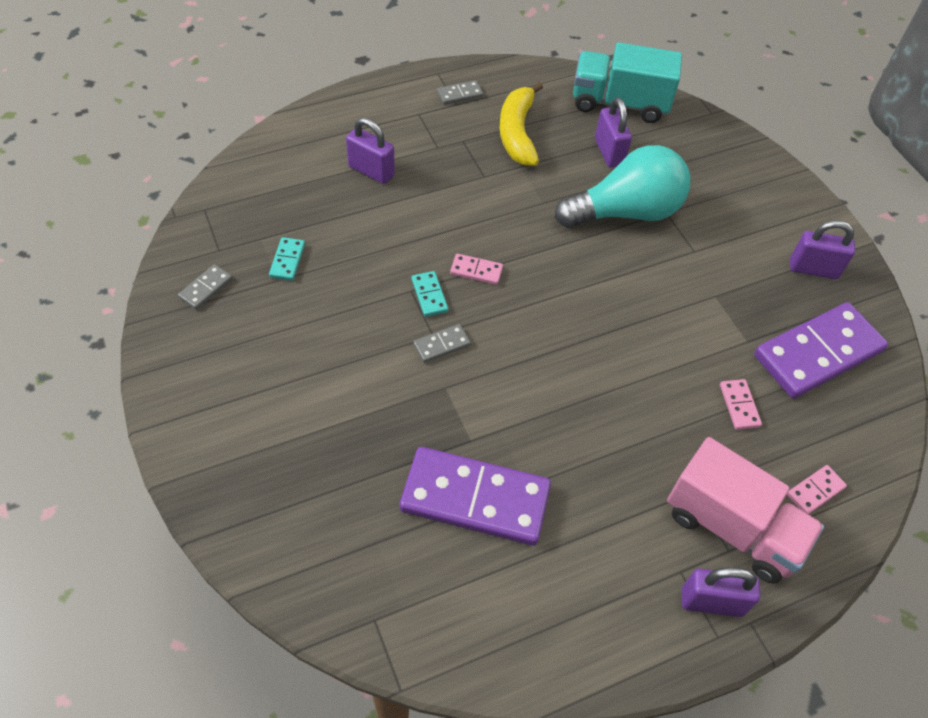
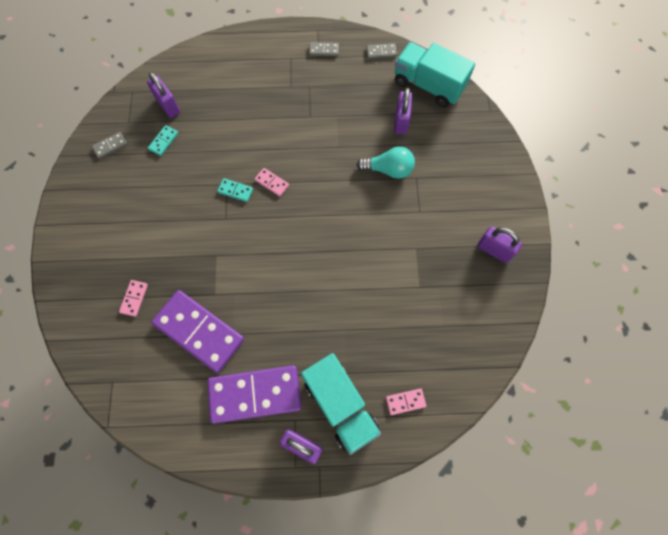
camera: 25 degrees right, 15 degrees up
purple padlock [346,118,395,184] -> purple padlock moved to [147,72,180,118]
turquoise domino [411,271,448,317] -> turquoise domino turned 75 degrees counterclockwise [217,178,253,202]
grey domino [413,324,471,363] -> grey domino moved to [366,43,397,59]
yellow banana [499,82,543,166] -> none
turquoise light bulb [555,145,690,228] -> turquoise light bulb [357,147,415,179], size x0.61
pink truck [667,437,824,584] -> turquoise truck [301,353,381,455]
pink domino [720,379,762,430] -> pink domino moved to [119,280,148,317]
purple domino [754,302,888,398] -> purple domino moved to [208,365,302,424]

